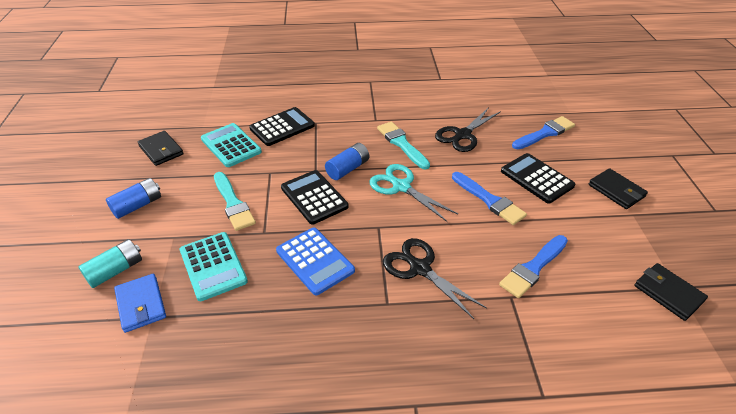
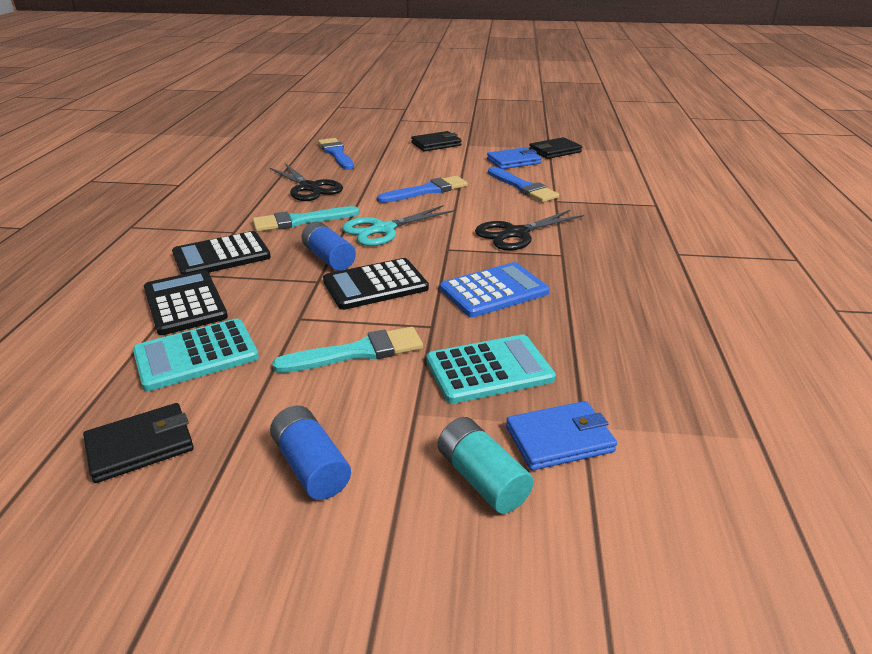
camera: 80 degrees left, 10 degrees down
black calculator [501,153,575,204] -> black calculator moved to [172,231,271,275]
none -> blue wallet [487,147,541,169]

